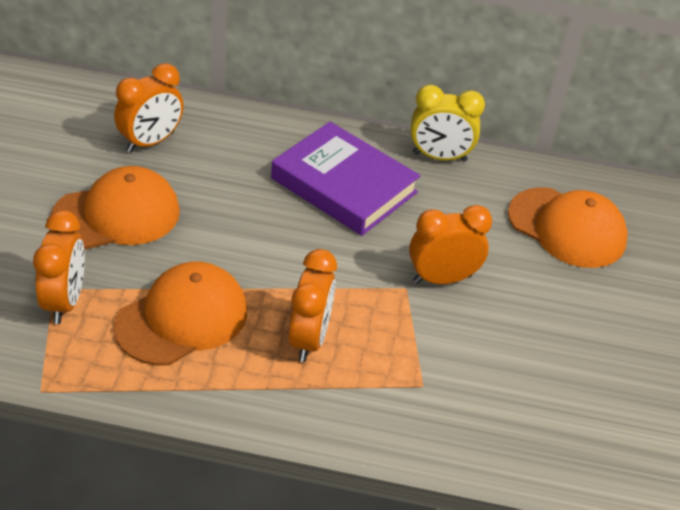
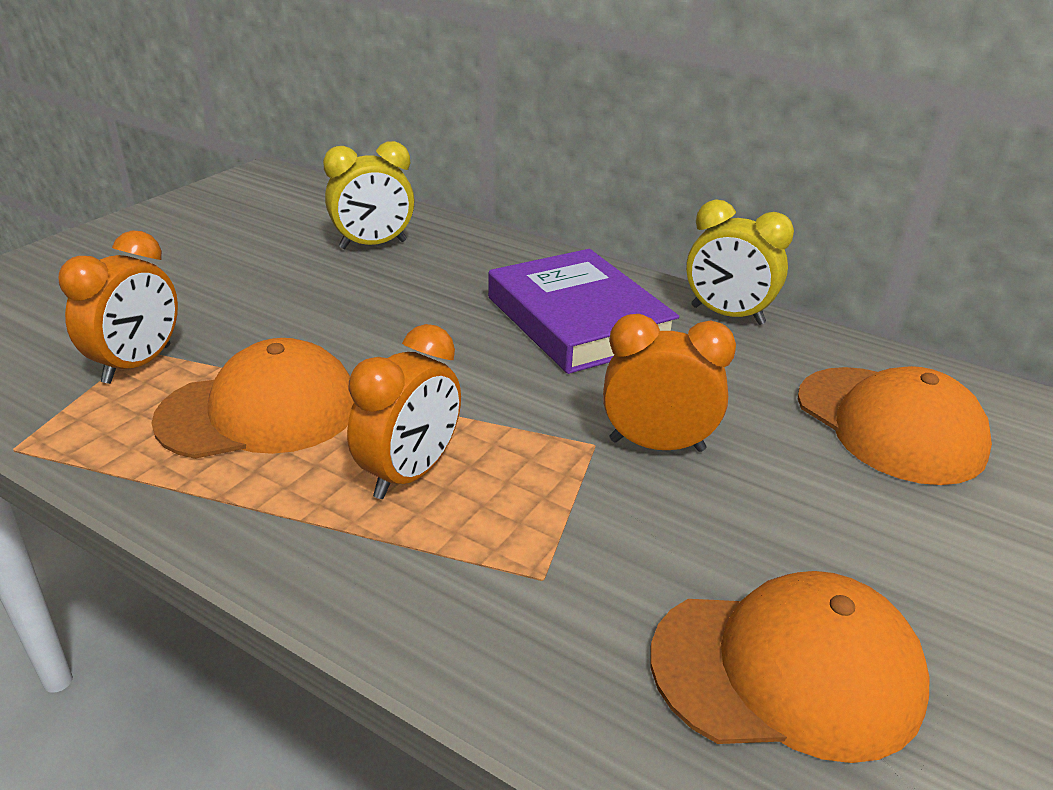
camera: 25 degrees right, 10 degrees down
orange cap [51,166,180,249] -> orange cap moved to [650,571,930,763]
orange clock [114,63,184,152] -> yellow clock [323,141,415,249]

